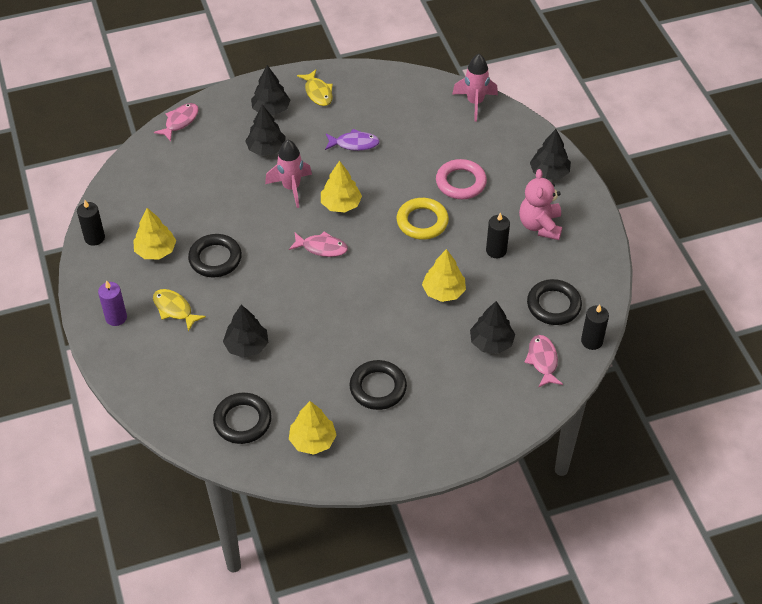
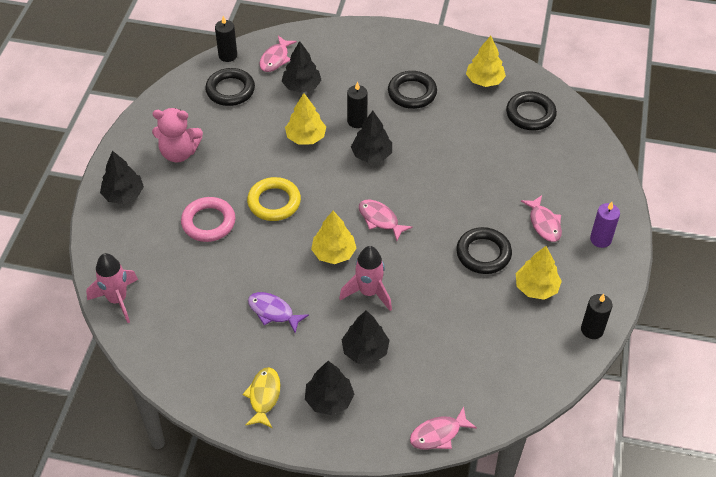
camera: 150 degrees left, 0 degrees up
yellow fish [153,289,206,331] -> pink fish [521,195,562,242]
black tree [223,305,269,358] -> black tree moved to [351,111,392,163]
black candle [486,212,510,258] -> black candle moved to [347,81,368,128]
pink teddy bear [519,169,562,240] -> pink teddy bear turned 60 degrees clockwise [152,108,203,162]

